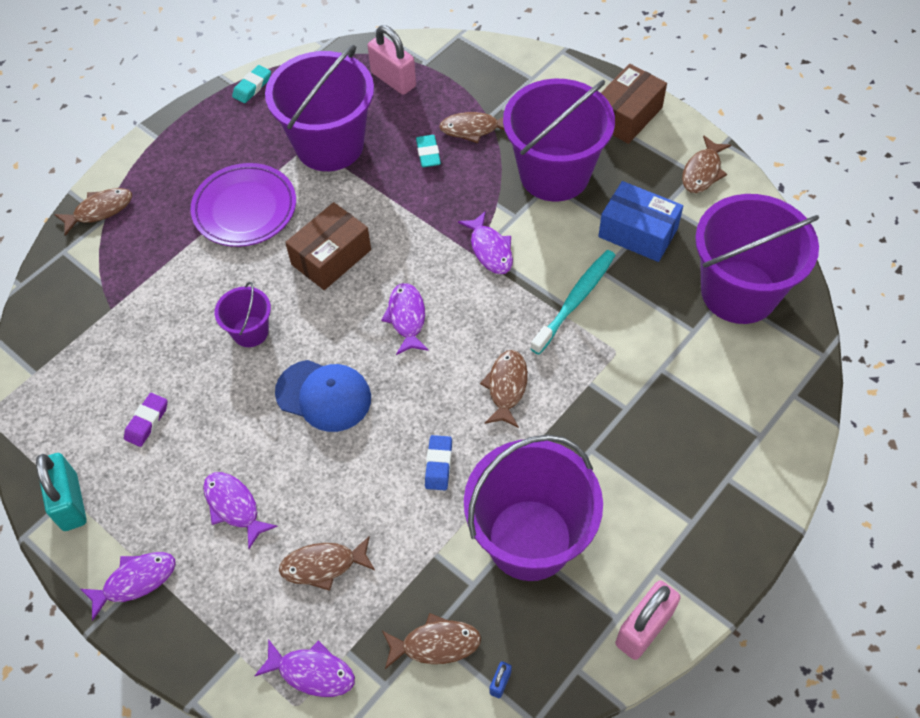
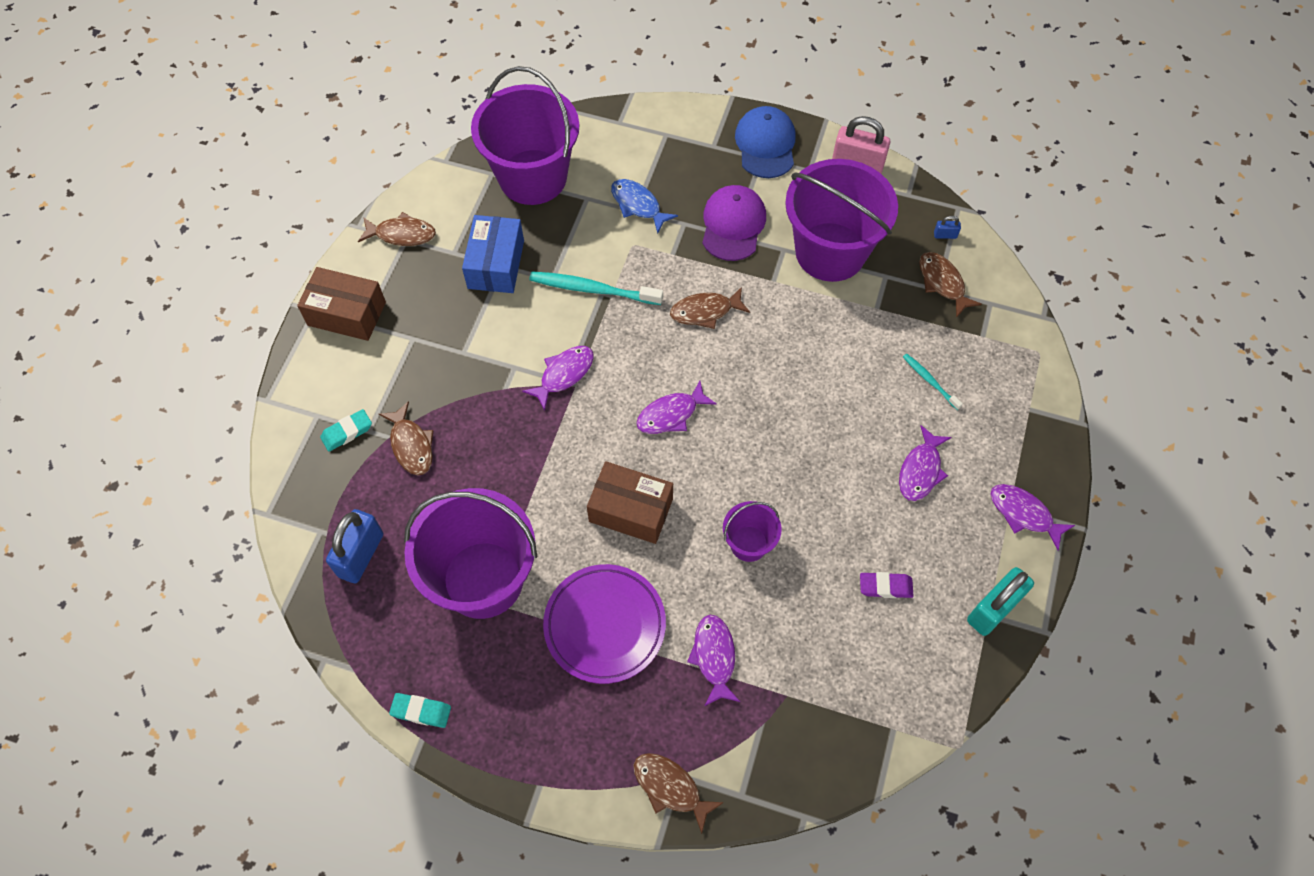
camera: 115 degrees left, 5 degrees up
purple fish [255,639,355,697] -> purple fish moved to [687,615,740,706]
blue cap [275,360,371,432] -> blue cap moved to [735,106,796,178]
brown fish [279,536,375,591] -> turquoise toothbrush [903,354,963,410]
pink padlock [368,25,416,95] -> blue padlock [326,509,383,583]
turquoise eraser [416,135,441,167] -> turquoise eraser moved to [320,409,372,452]
blue eraser [425,435,452,490] -> none
purple bucket [503,79,615,202] -> none
none -> blue fish [611,179,678,233]
none -> purple cap [702,185,766,261]

